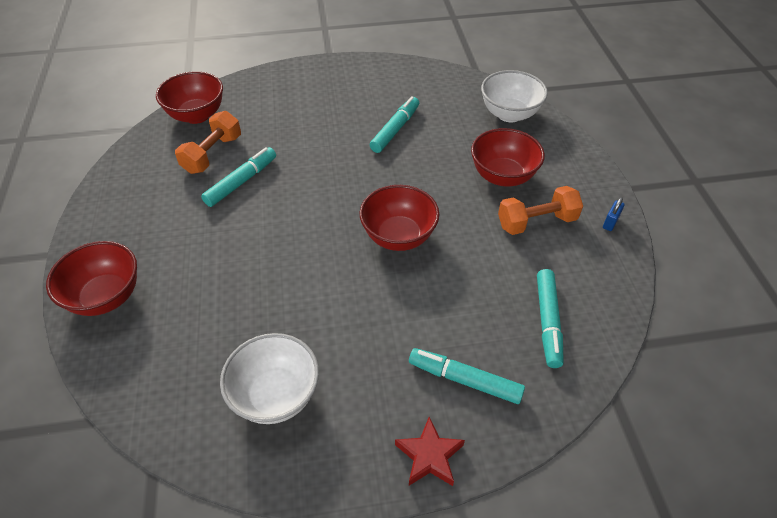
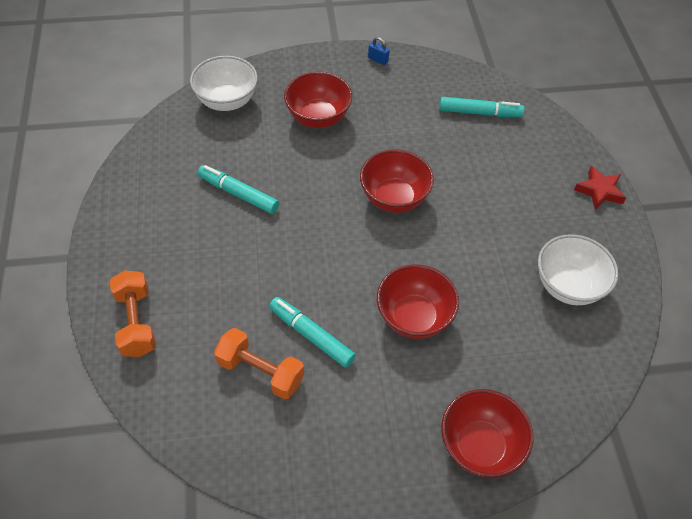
camera: 90 degrees left, 5 degrees up
red bowl [156,71,223,124] -> red bowl moved to [377,264,459,339]
turquoise marker [409,348,525,404] -> none
orange dumbbell [498,186,583,235] -> orange dumbbell moved to [110,270,156,357]

